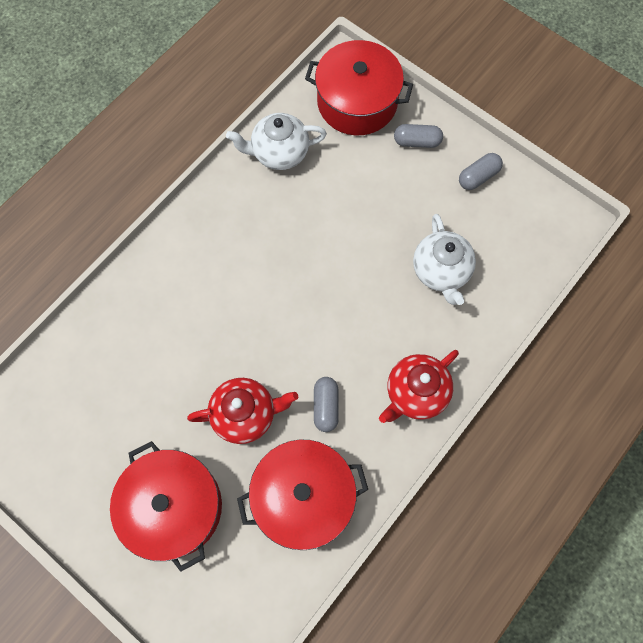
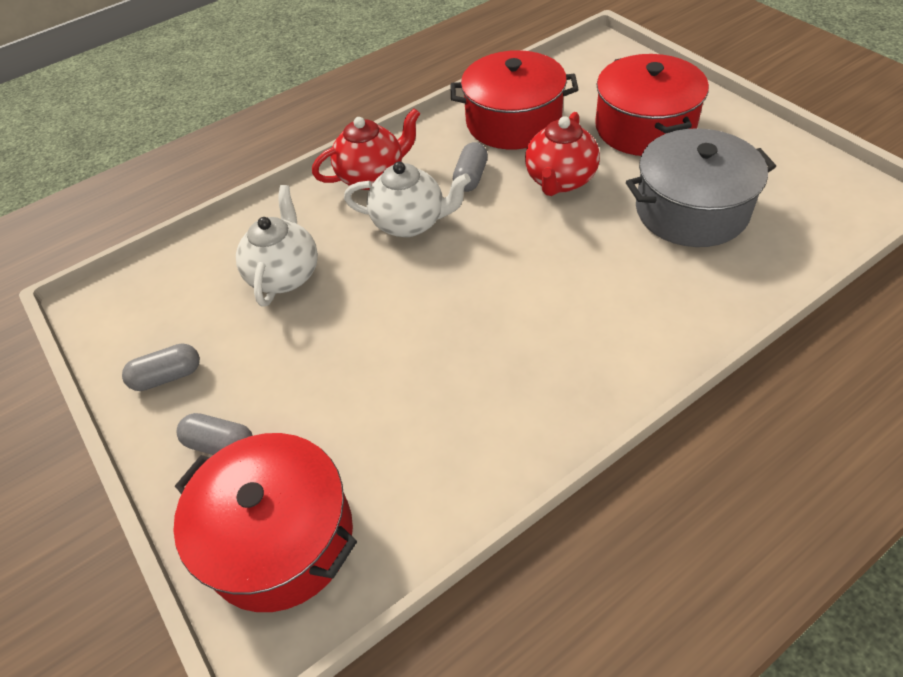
camera: 160 degrees left, 20 degrees down
red teapot [187,378,298,444] -> red teapot turned 75 degrees counterclockwise [525,112,600,196]
white teapot [226,113,327,170] -> white teapot moved to [344,162,471,237]
none -> grey pot [626,128,776,247]

